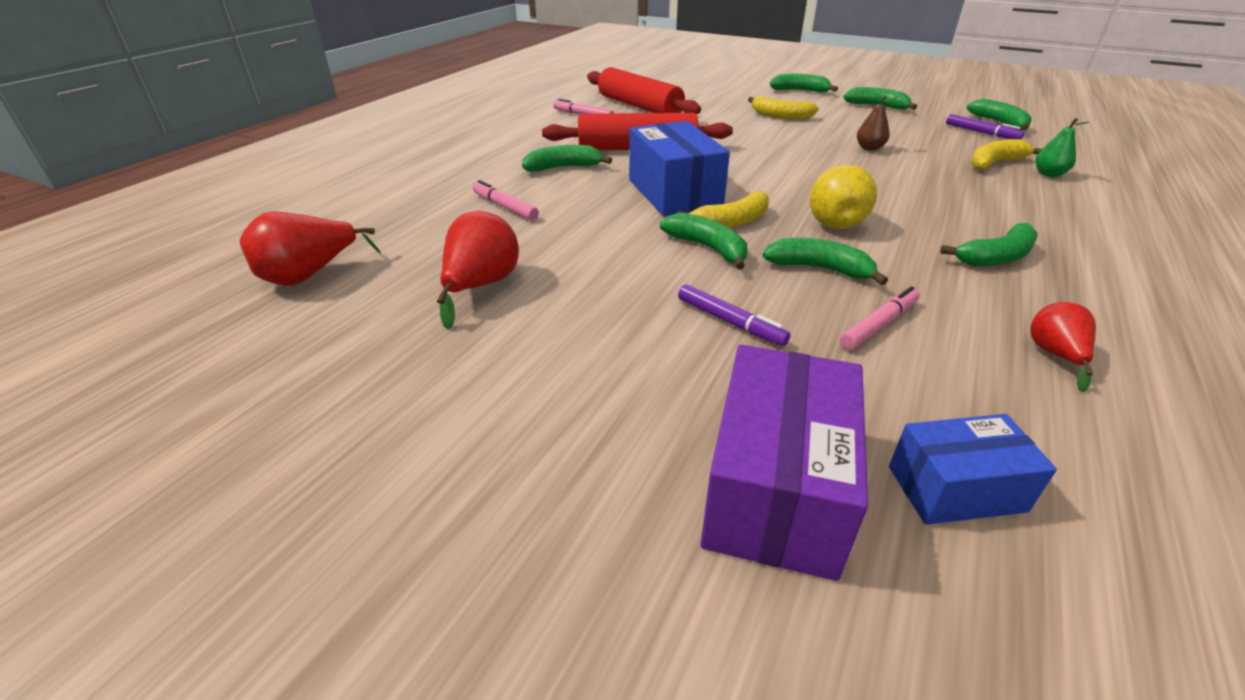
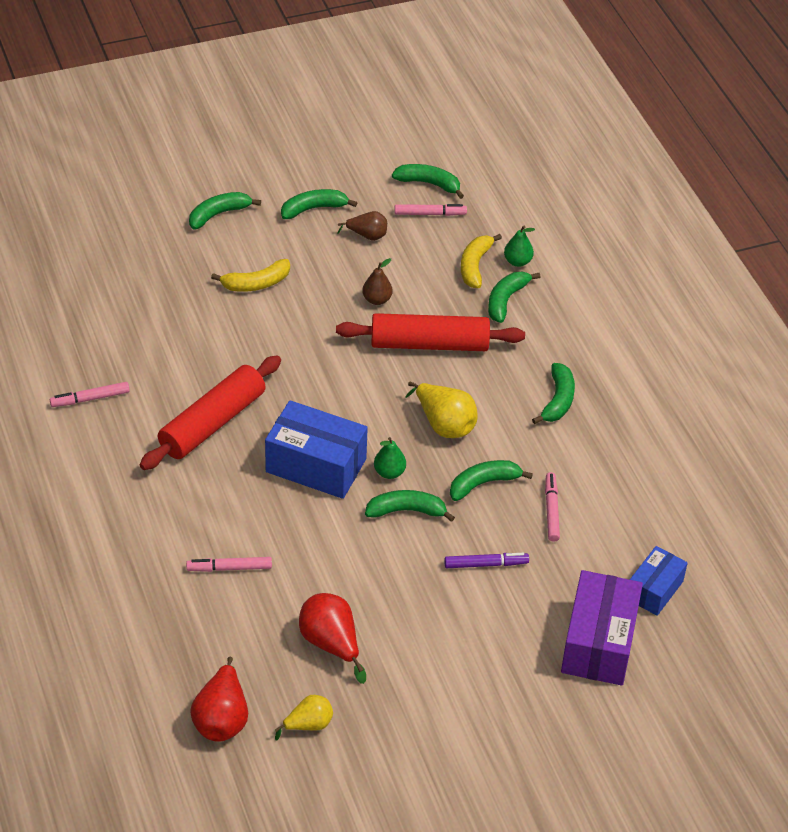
camera: 50 degrees left, 10 degrees up
green banana [522,145,612,172] -> green banana moved to [488,272,540,323]
red rolling pin [587,67,701,114] -> red rolling pin moved to [336,313,525,351]
yellow banana [677,191,769,228] -> green pear [374,437,406,479]
purple box [701,345,868,581] -> purple box turned 45 degrees clockwise [561,570,643,686]
purple marker [946,114,1024,139] -> pink marker [395,204,467,216]
red pear [1030,302,1096,393] -> none
none -> yellow pear [275,695,333,741]
none -> brown pear [337,211,387,241]

